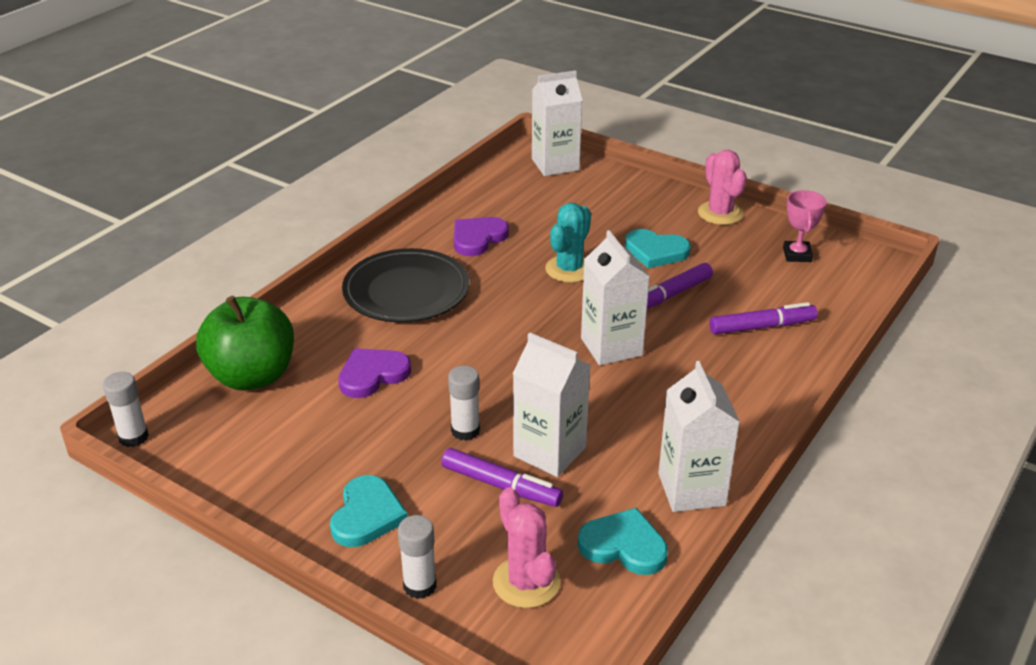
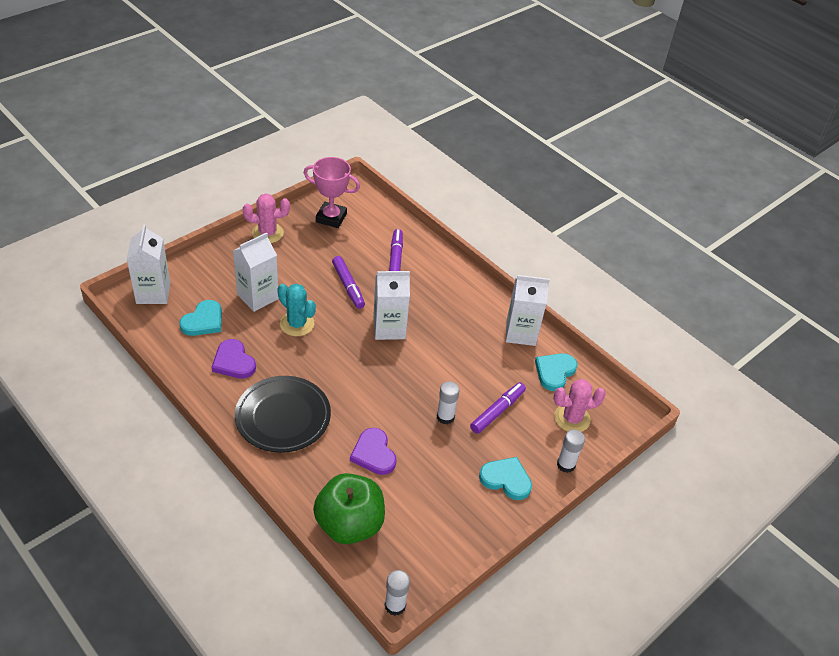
camera: 80 degrees left, 10 degrees up
white carton [513,332,590,477] -> white carton moved to [233,233,279,312]
turquoise heart [625,229,691,268] -> turquoise heart moved to [179,300,222,336]
pink trophy [783,190,827,262] -> pink trophy [304,157,360,228], size x1.51

